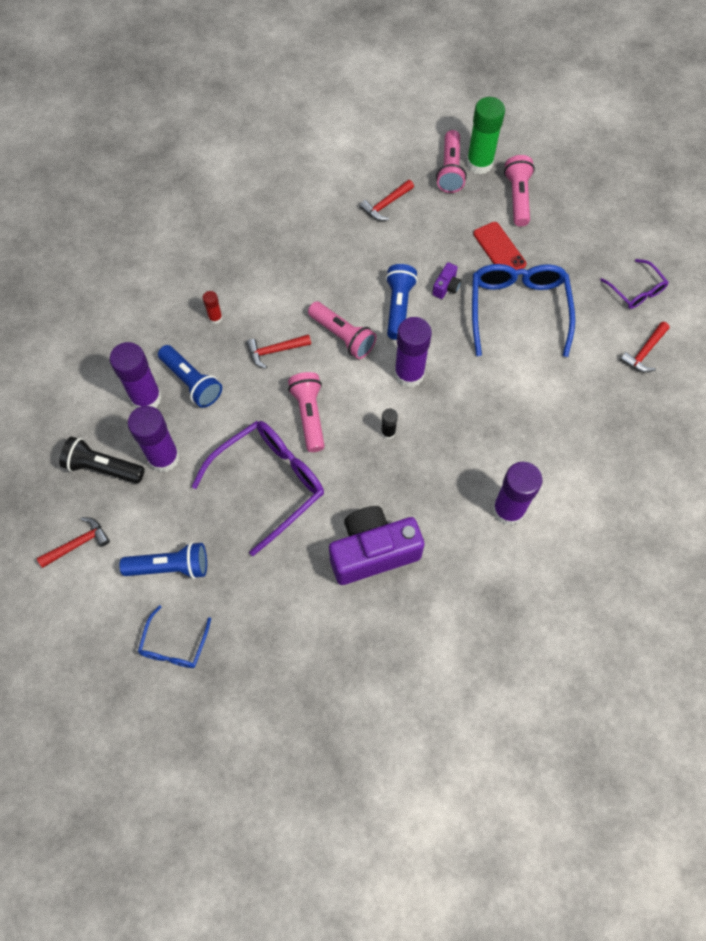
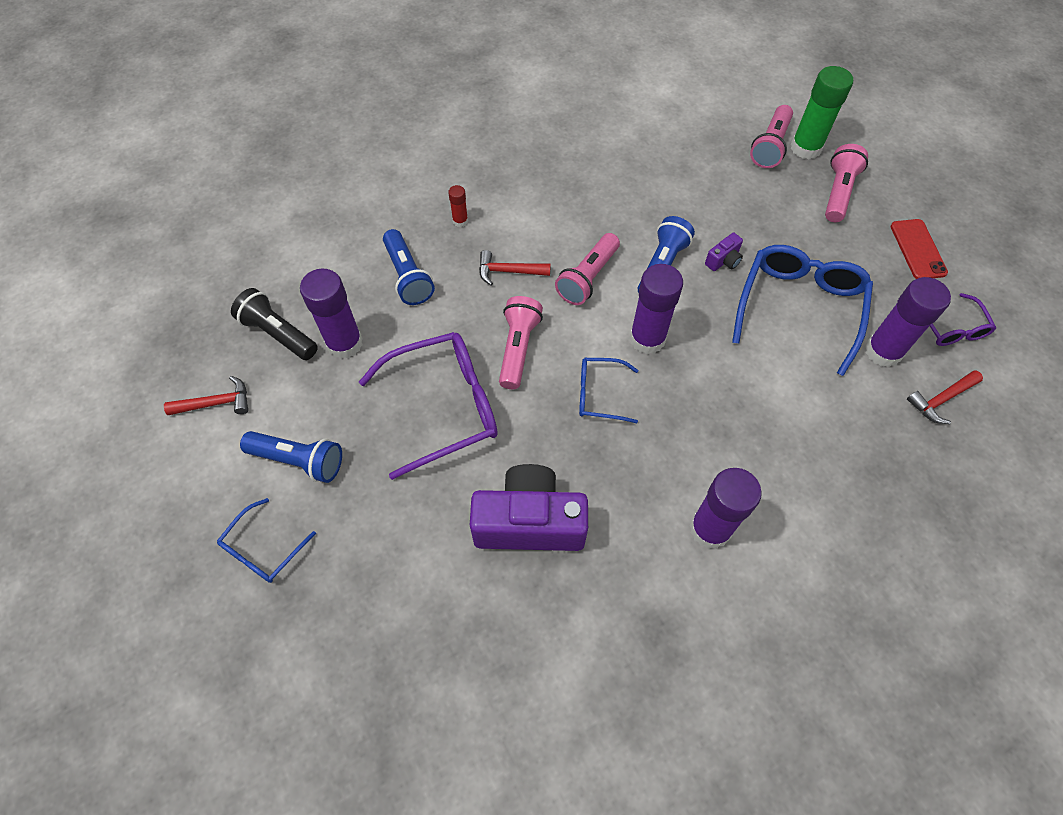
camera: 20 degrees right, 5 degrees down
purple glue stick [110,342,162,408] -> purple glue stick moved to [865,277,951,367]
pink flashlight [308,301,377,359] -> pink flashlight turned 60 degrees clockwise [555,233,620,305]
red hammer [360,180,414,221] -> none
black glue stick [381,408,398,439] -> blue glasses [579,358,638,423]
red phone [473,222,527,270] -> red phone moved to [891,219,948,279]

